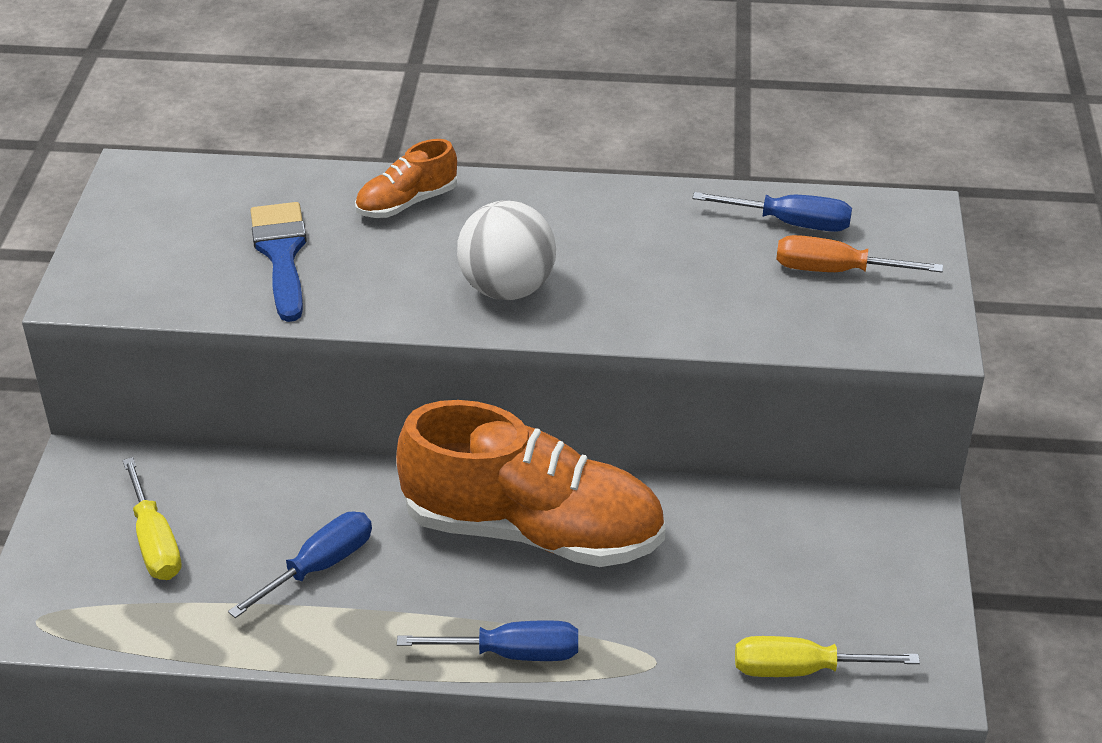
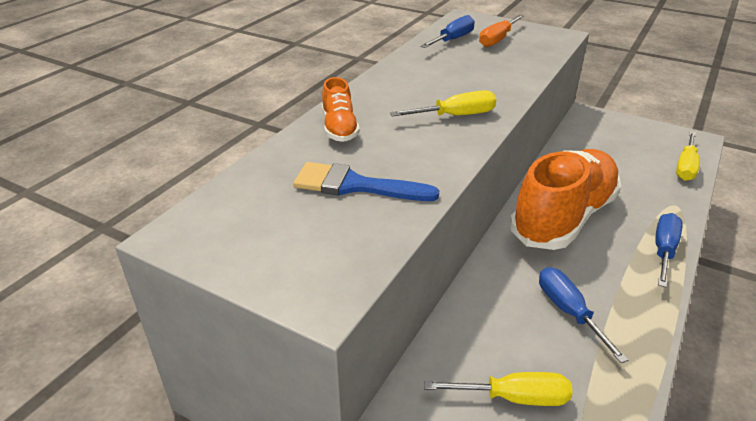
camera: 65 degrees left, 5 degrees down
white ball [457,200,556,300] -> yellow screwdriver [390,90,496,117]

